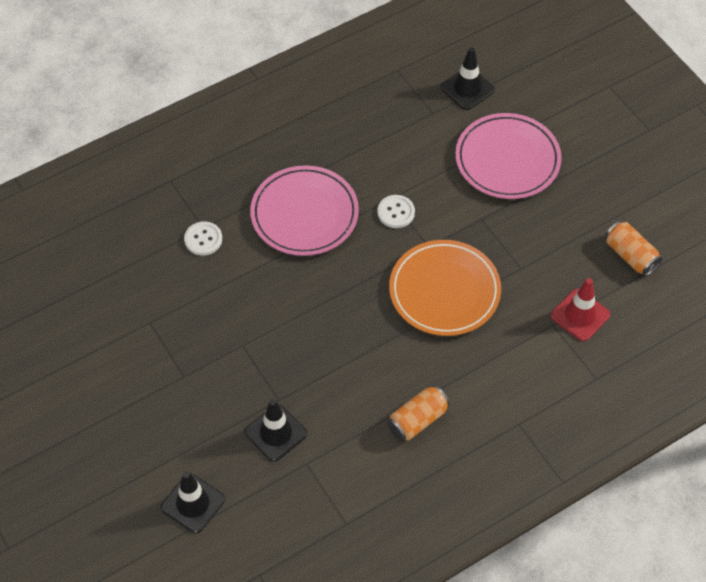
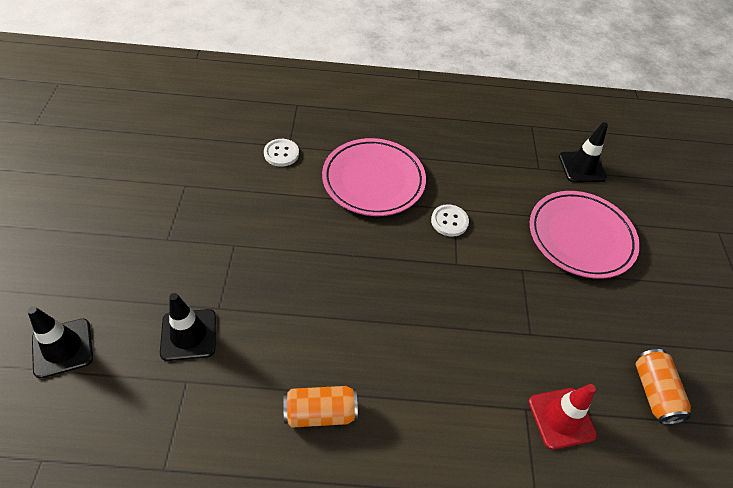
camera: 30 degrees right, 5 degrees down
orange plate [389,240,501,336] -> none

